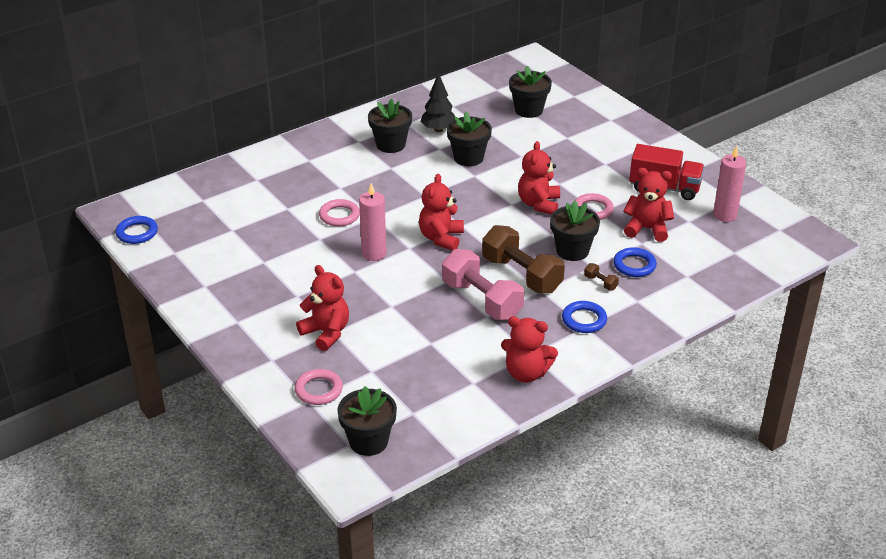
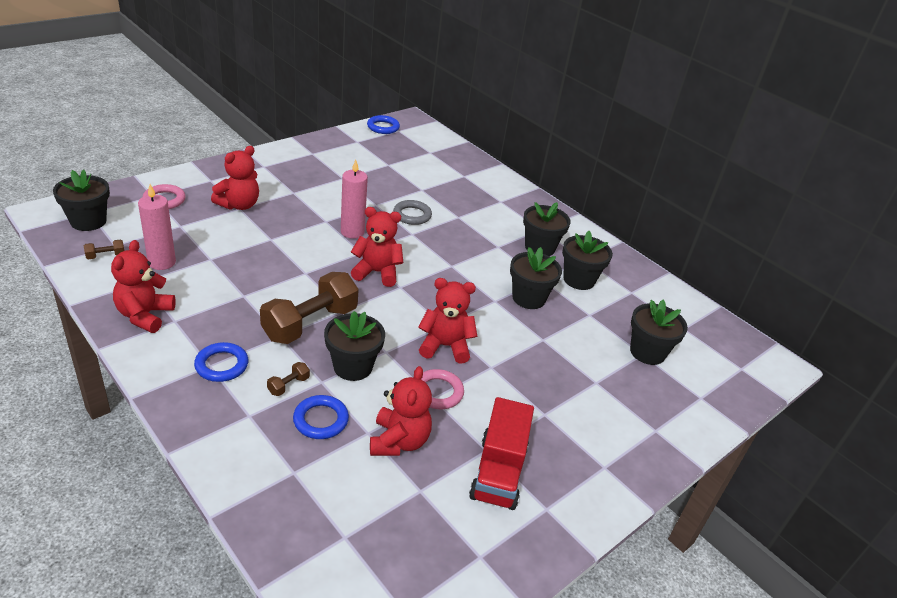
camera: 80 degrees right, 0 degrees up
pink ring [319,199,360,227] -> grey ring [393,200,432,225]
black tree [421,73,455,132] -> black flower pot [562,231,613,290]
pink dumbbell [442,249,524,320] -> none
pink candle [713,146,747,222] -> pink candle moved to [138,184,176,270]
none -> brown dumbbell [84,239,124,259]

